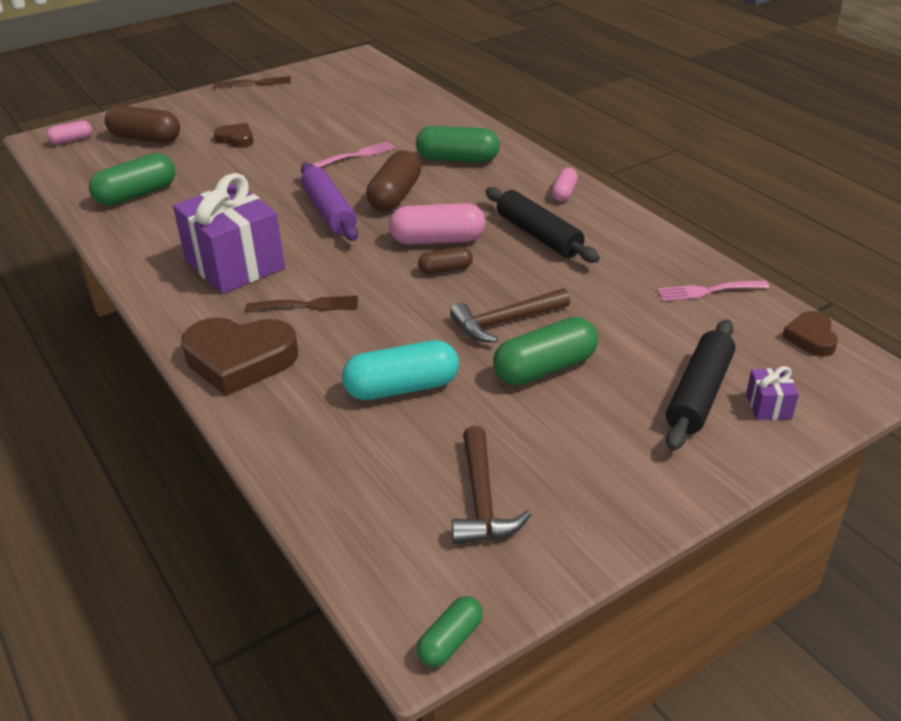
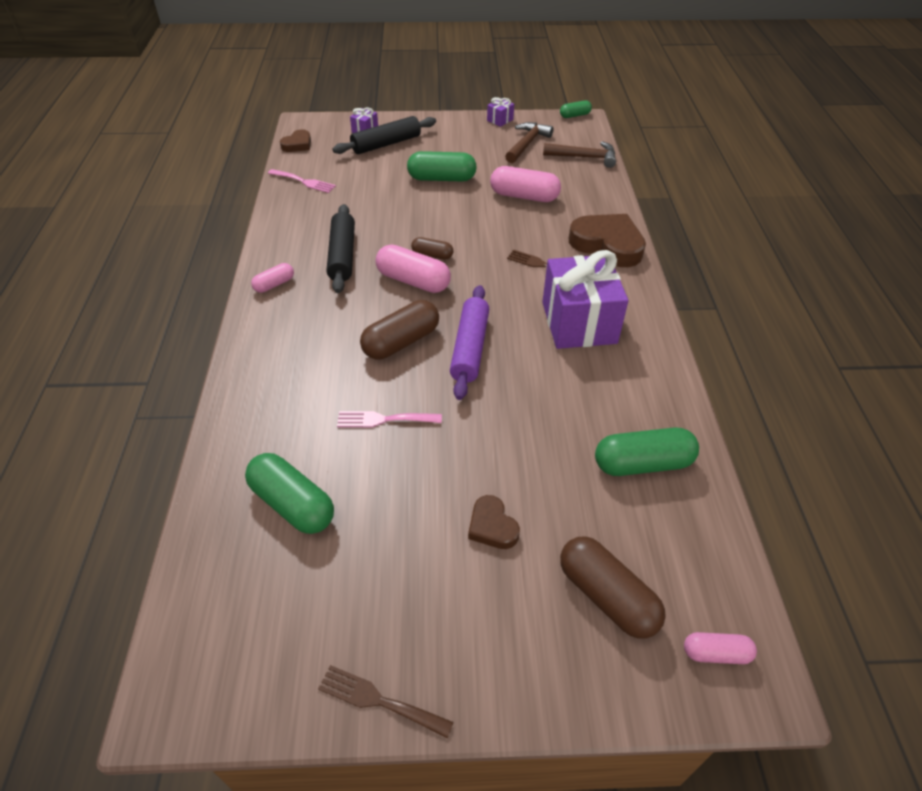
camera: 150 degrees left, 10 degrees up
turquoise capsule [342,340,459,400] -> pink capsule [490,166,561,202]
green capsule [416,126,500,163] -> green capsule moved to [245,453,334,534]
brown hammer [450,288,570,343] -> brown hammer moved to [543,141,616,168]
none -> purple gift [487,97,514,127]

